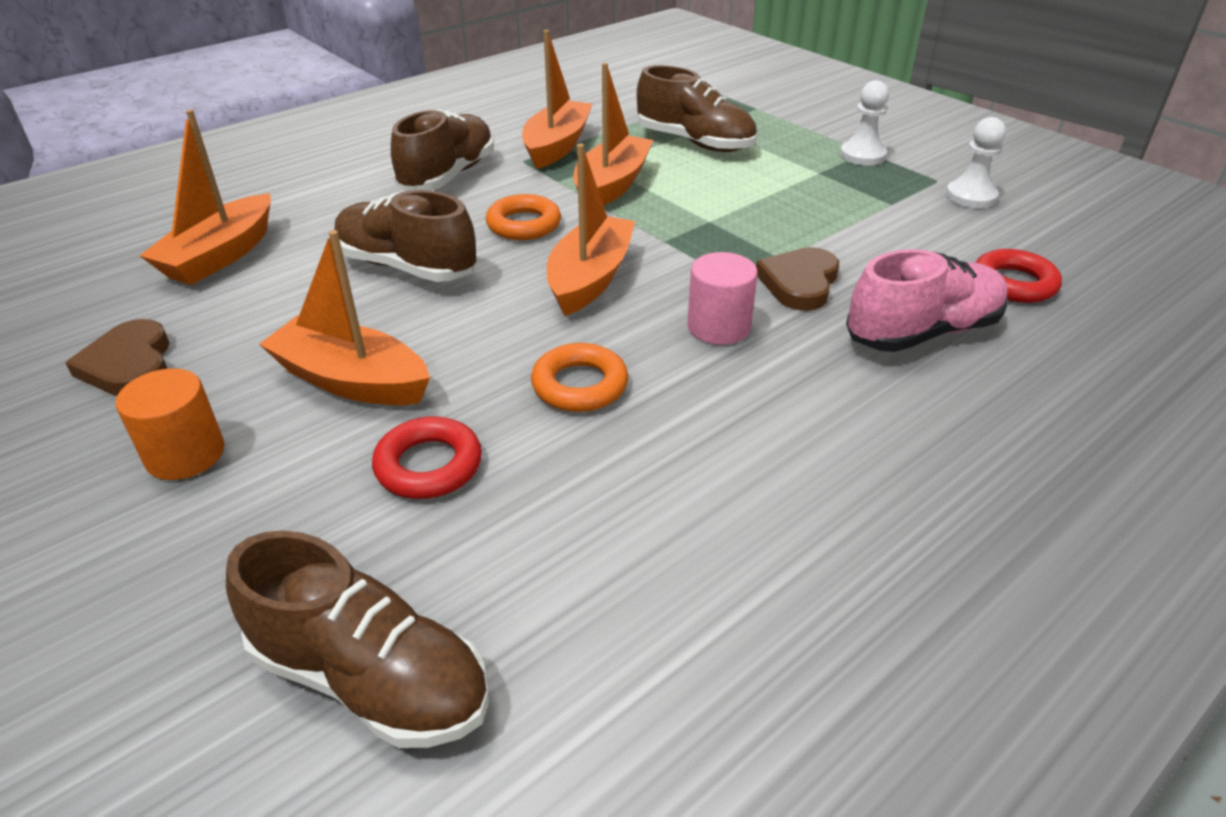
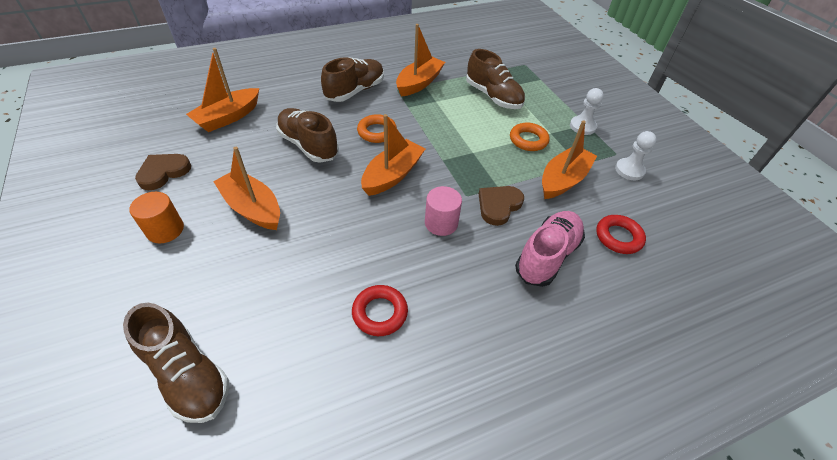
camera: 15 degrees right, 10 degrees up
brown heart [66,319,169,396] -> brown heart turned 45 degrees clockwise [135,154,191,190]
red ring [372,417,482,499] -> red ring moved to [352,285,408,336]
orange ring [531,343,628,412] -> orange ring moved to [510,123,549,151]
orange boat [573,63,654,206] -> orange boat moved to [542,120,597,199]
pink shoe [846,249,1008,352] -> pink shoe turned 45 degrees counterclockwise [515,211,585,287]

